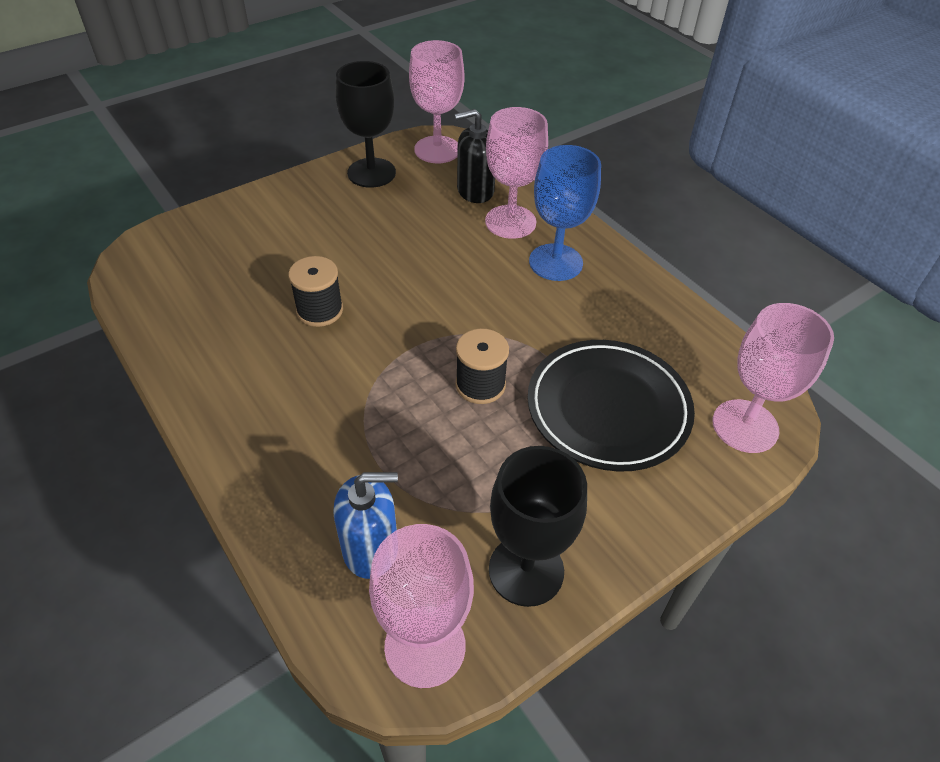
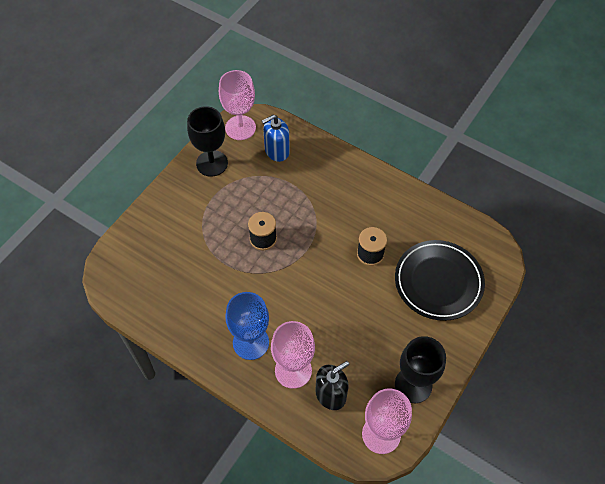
camera: 160 degrees right, 10 degrees up
black plate [527,340,695,472] -> black plate moved to [395,240,485,321]
pink goblet [713,303,834,453] -> none

